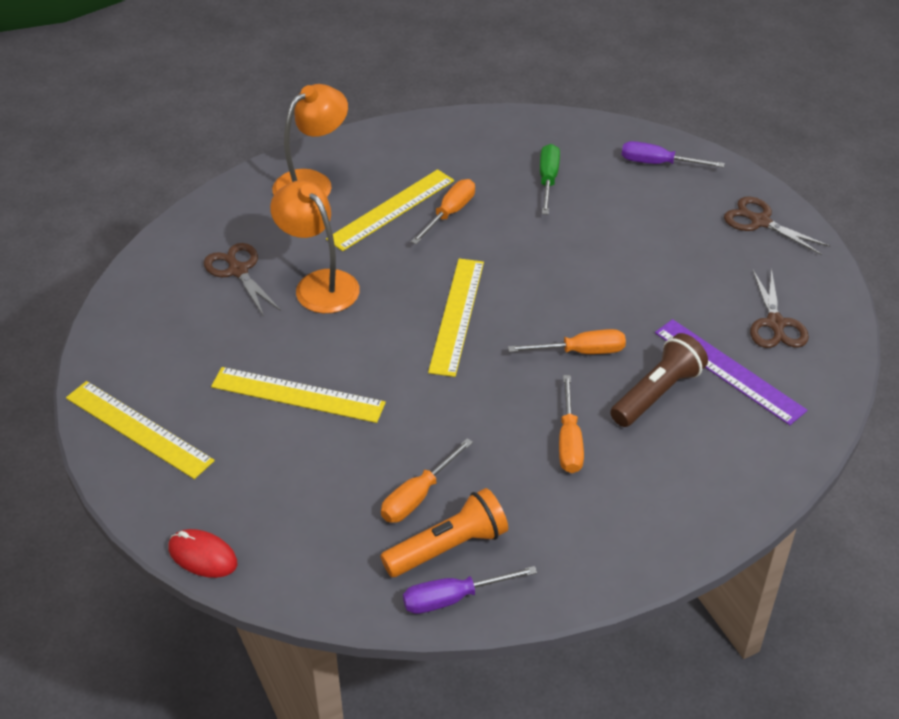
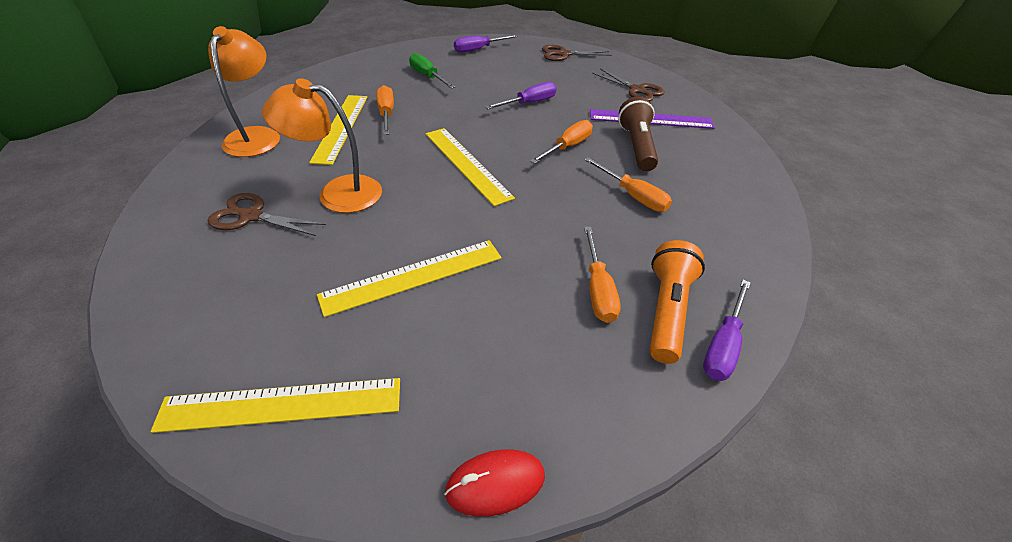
camera: 45 degrees left, 0 degrees up
none -> purple screwdriver [485,82,557,109]

